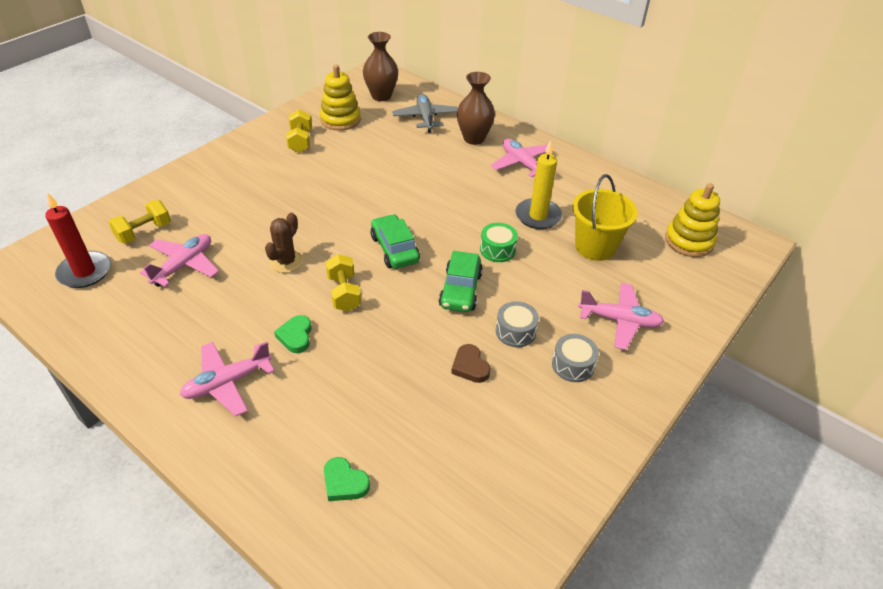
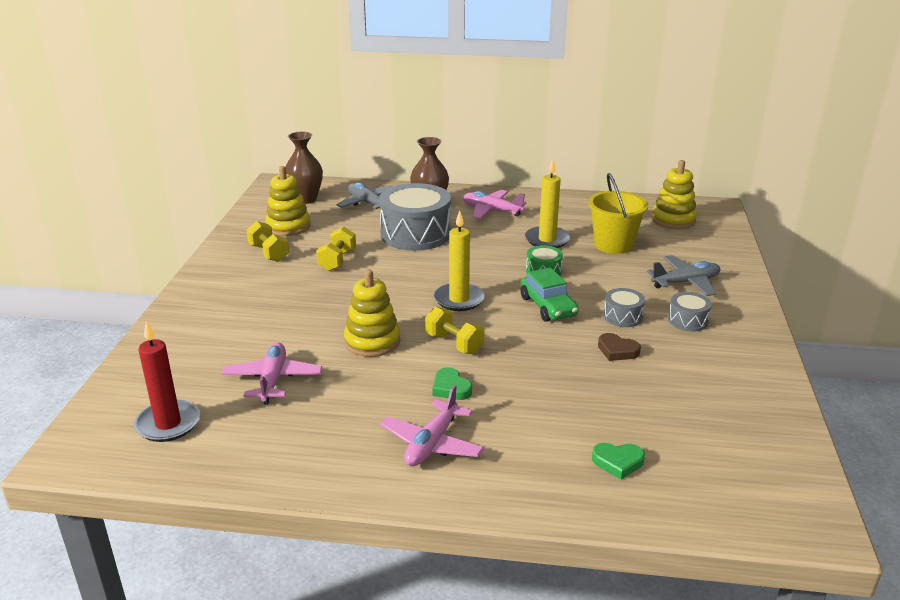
camera: 30 degrees left, 15 degrees down
yellow dumbbell [109,200,171,243] -> yellow dumbbell moved to [316,226,356,271]
brown cactus [265,213,303,273] -> yellow stacking toy [344,270,400,357]
green car [371,214,420,269] -> yellow candle [434,210,485,311]
pink plane [578,283,664,350] -> grey plane [647,255,721,296]
none -> grey drum [379,183,451,251]

